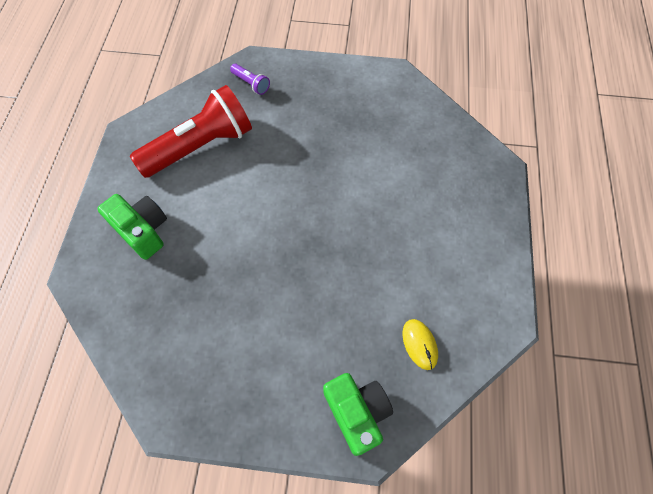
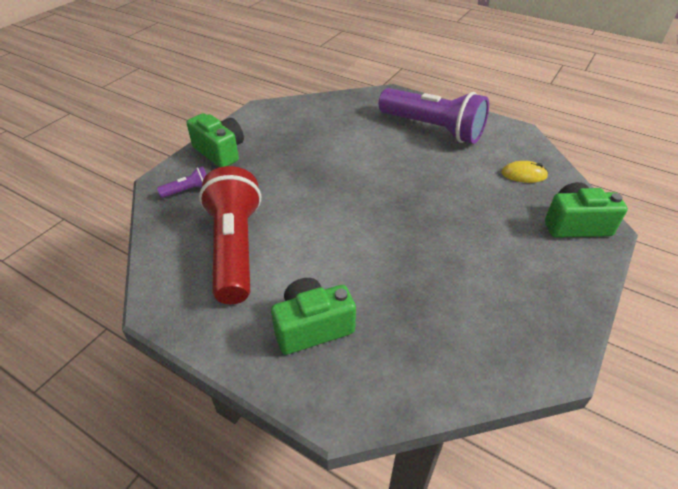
camera: 65 degrees left, 20 degrees down
none -> green camera [187,113,244,167]
none -> purple flashlight [379,88,489,144]

